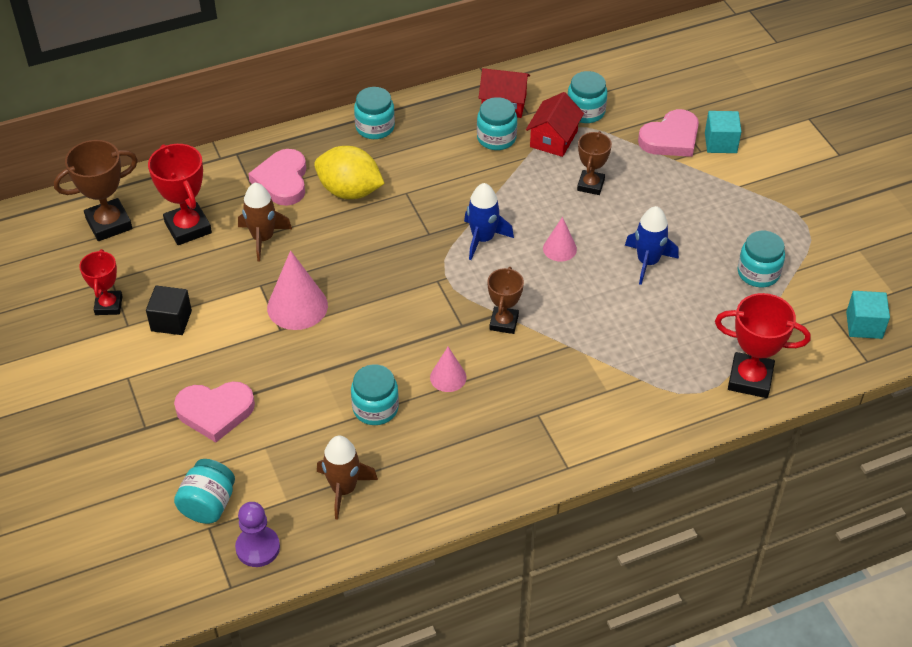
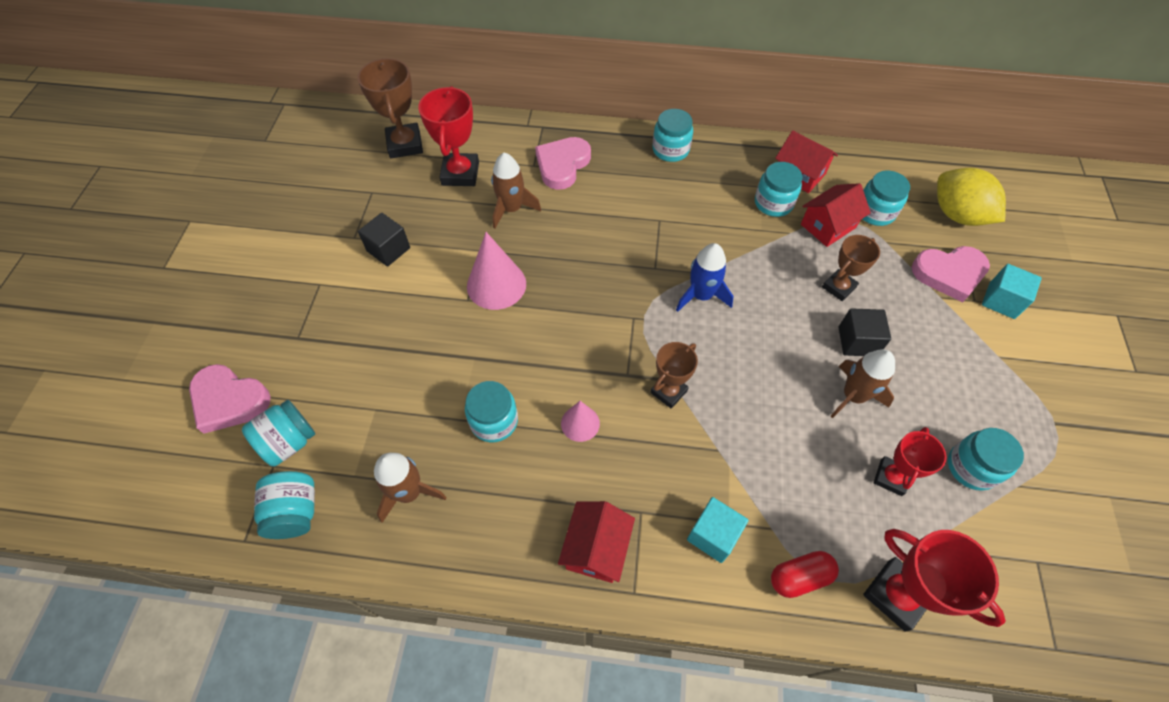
camera: 30 degrees right, 10 degrees up
brown trophy [54,140,138,241] -> brown trophy turned 75 degrees clockwise [357,58,423,158]
red trophy [79,249,122,315] -> red trophy moved to [874,427,947,496]
pink heart [174,381,255,442] -> pink heart moved to [189,364,271,434]
purple pawn [235,502,280,567] -> turquoise jar [254,471,315,539]
yellow lemon [314,146,385,199] -> yellow lemon moved to [937,168,1006,226]
pink cone [543,217,577,262] -> none
blue rocket [625,206,679,285] -> brown rocket [831,349,895,418]
turquoise cube [846,291,890,339] -> turquoise cube moved to [687,497,749,563]
none -> red house [558,501,635,583]
none -> red capsule [771,551,839,598]
none -> black cube [838,308,891,356]

